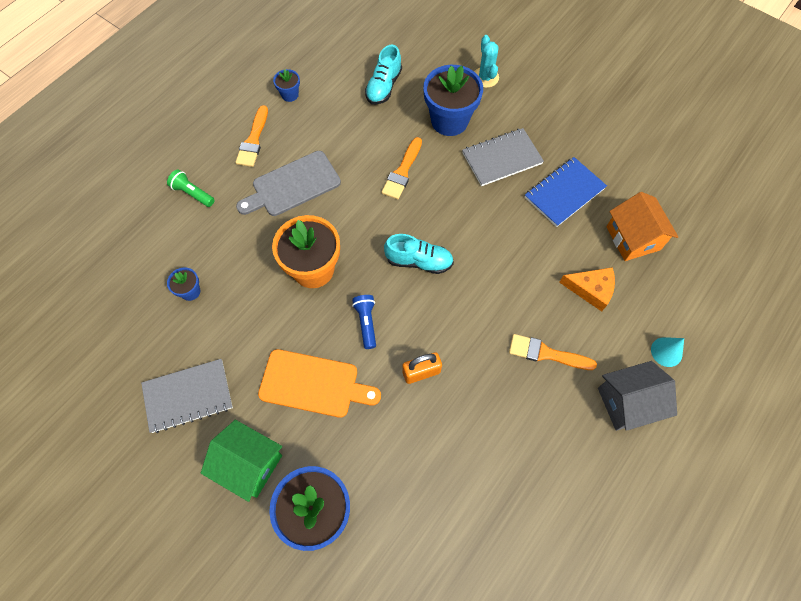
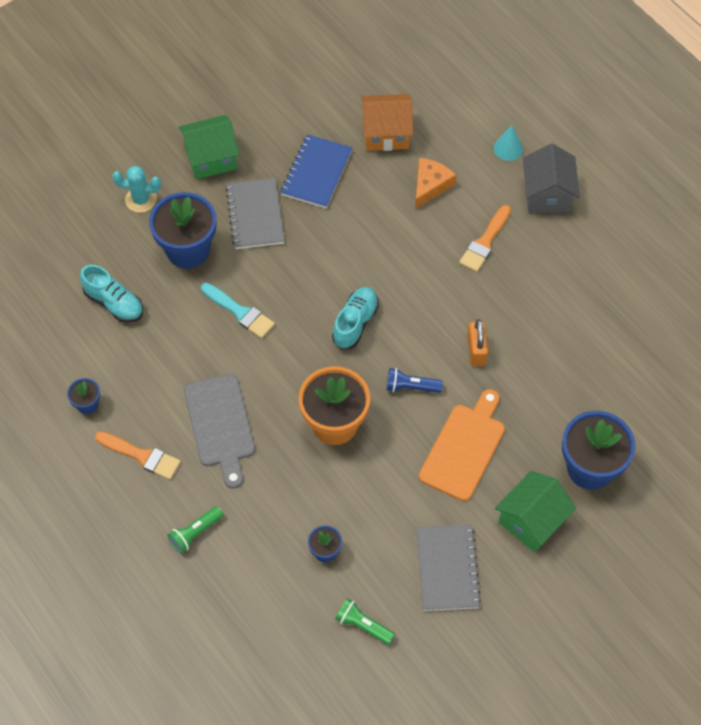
camera: 75 degrees left, 5 degrees down
orange brush [381,137,422,200] -> turquoise brush [201,283,275,339]
blue notebook [525,157,607,227] -> blue notebook turned 45 degrees clockwise [280,134,352,208]
none -> green house [179,115,239,179]
none -> green flashlight [335,598,395,645]

